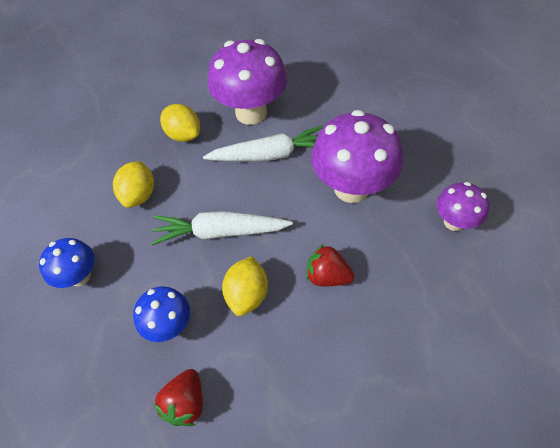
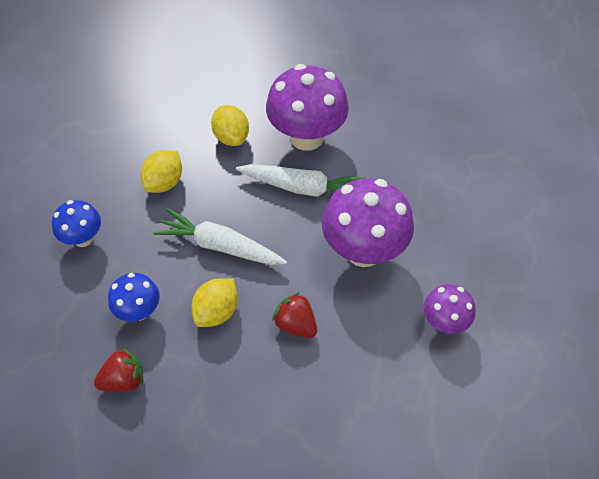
camera: 20 degrees right, 0 degrees up
red strawberry [154,369,203,426] -> red strawberry turned 150 degrees counterclockwise [94,348,143,392]

